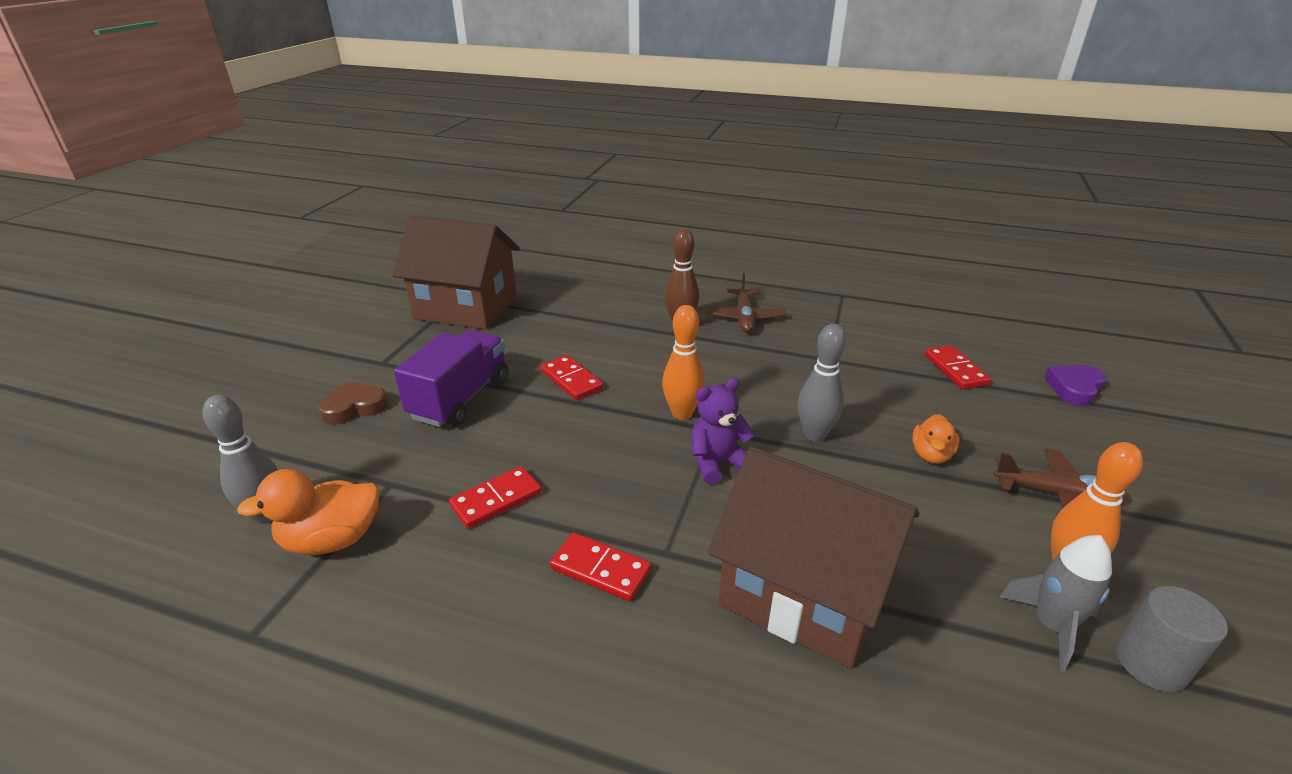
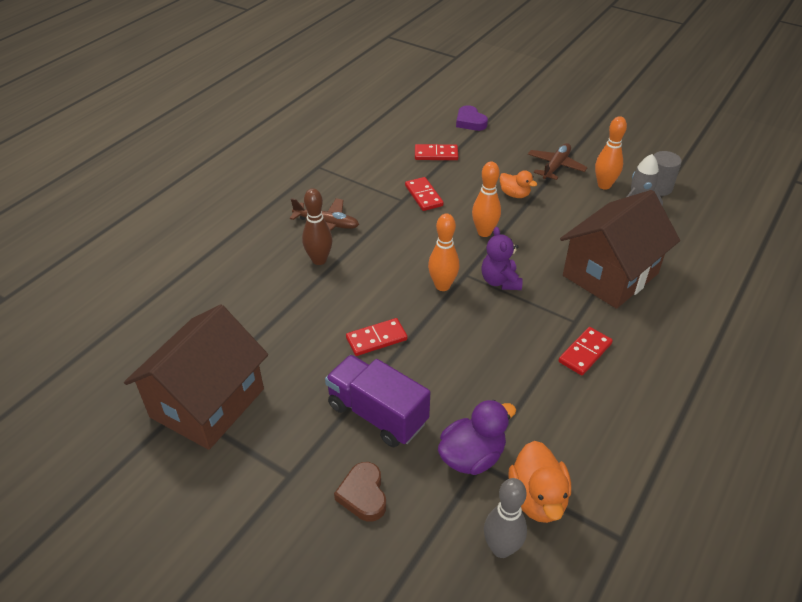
camera: 75 degrees left, 10 degrees up
red domino [449,466,542,529] -> red domino moved to [405,177,444,211]
grey bowling pin [798,324,846,442] -> orange bowling pin [472,162,501,237]
none -> purple duck [438,400,516,475]

